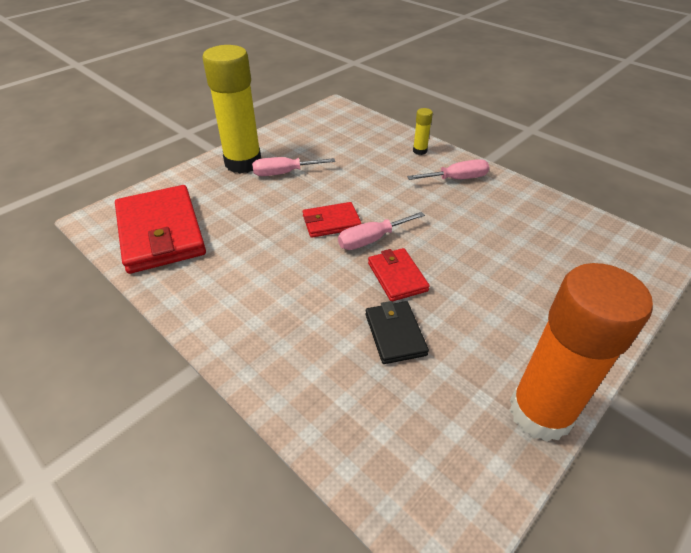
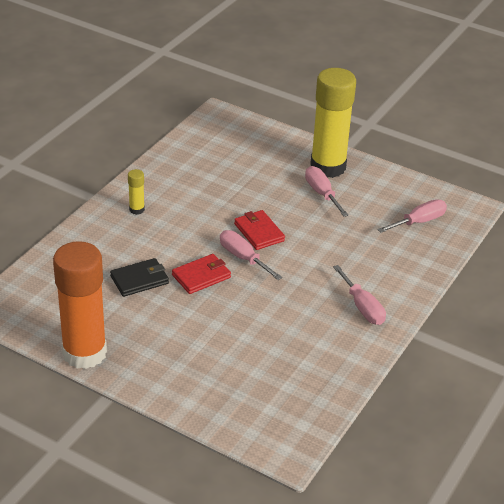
camera: 75 degrees right, 5 degrees down
red wallet [115,185,206,274] -> none
yellow glue stick [413,108,433,155] -> yellow glue stick moved to [128,169,145,215]
none -> pink screwdriver [378,199,447,233]

